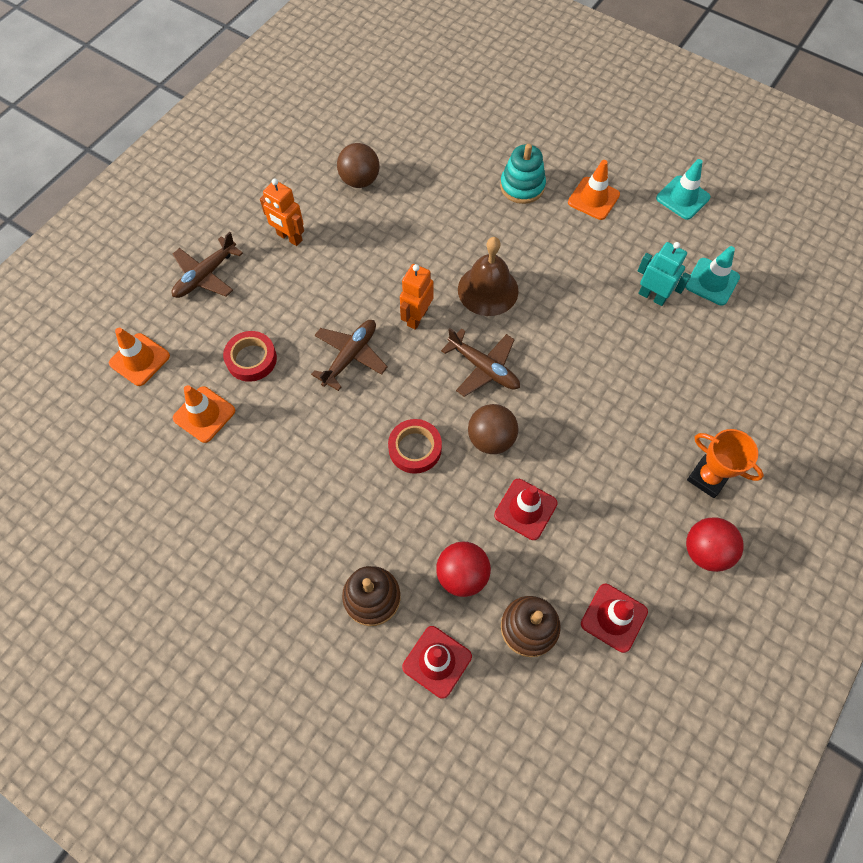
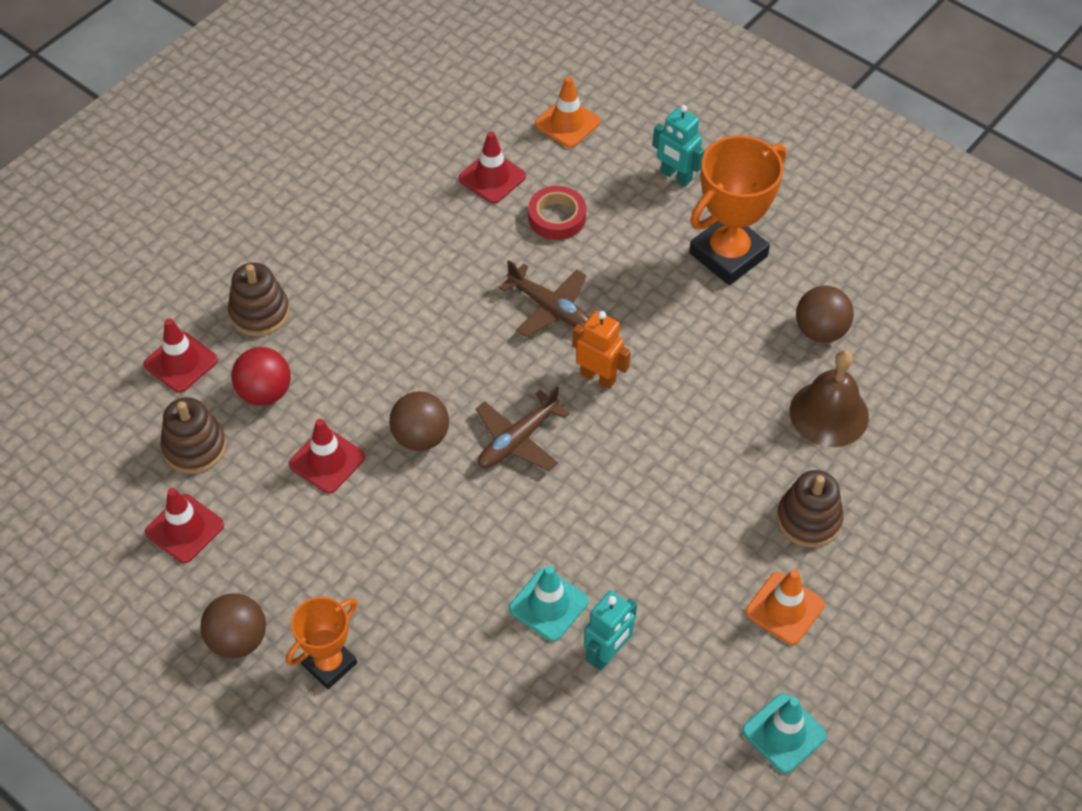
camera: 95 degrees right, 10 degrees down
brown plane [172,232,243,298] -> turquoise robot [652,105,704,187]
orange traffic cone [173,385,235,443] -> red traffic cone [459,131,526,204]
orange robot [260,179,304,246] -> orange trophy [689,135,786,285]
red tape [388,419,442,474] -> none
brown bell [458,237,519,316] -> brown bell moved to [790,350,869,447]
turquoise stacking toy [500,144,546,204] -> brown stacking toy [777,470,843,547]
turquoise traffic cone [685,246,740,306] -> turquoise traffic cone moved to [509,566,588,641]
red ball [686,517,744,572] -> brown ball [200,593,266,658]

